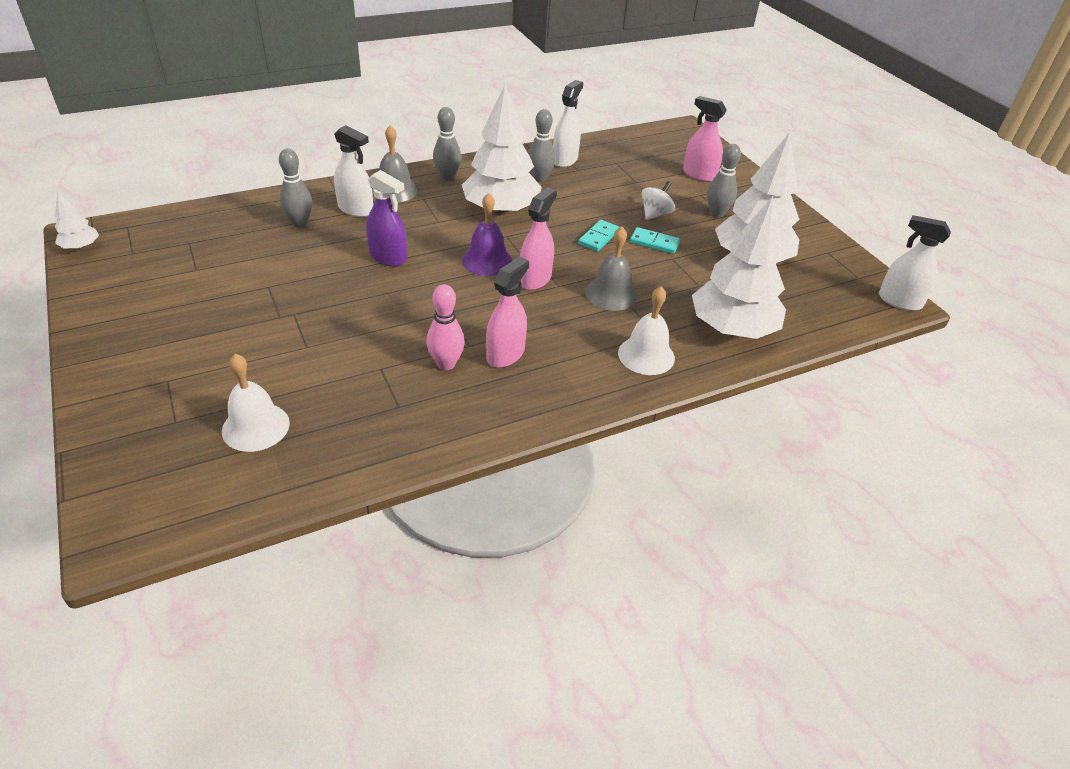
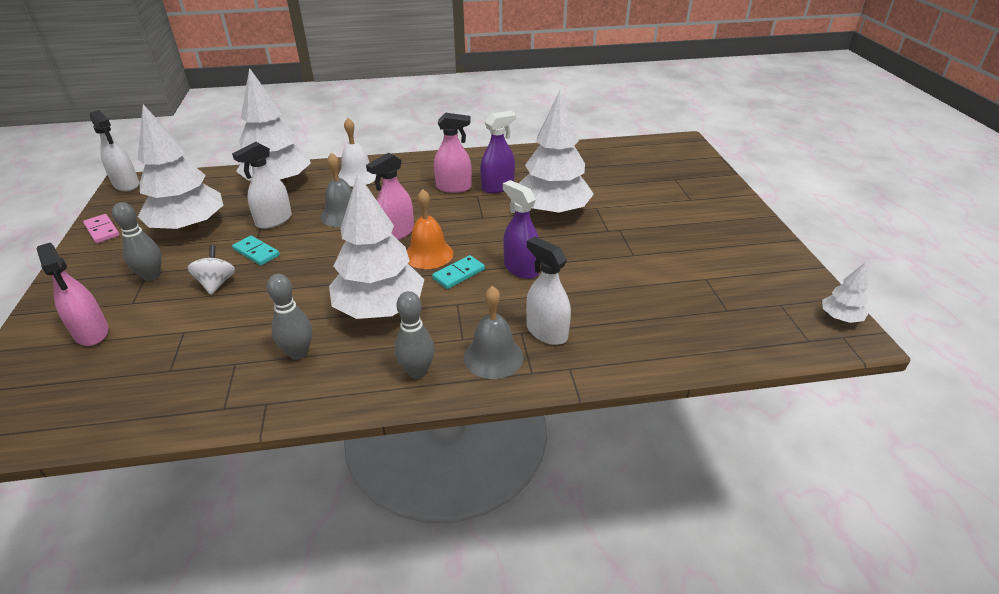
camera: 160 degrees left, 5 degrees down
white bell [222,354,290,452] -> none
grey bowling pin [279,149,312,228] -> none
pink bowling pin [426,284,465,370] -> purple spray bottle [480,111,516,193]
purple bell [462,193,512,276] -> orange bell [407,189,453,269]
pink spray bottle [486,256,529,368] -> pink spray bottle turned 135 degrees counterclockwise [434,113,472,193]
white spray bottle [553,80,583,168] -> white spray bottle moved to [232,142,292,229]
turquoise domino [578,220,620,251] -> turquoise domino moved to [432,255,485,289]
white spinning top [642,181,675,220] -> white spinning top turned 120 degrees clockwise [187,245,235,295]
none -> pink domino [83,214,119,243]
none -> white tree [519,91,594,216]

